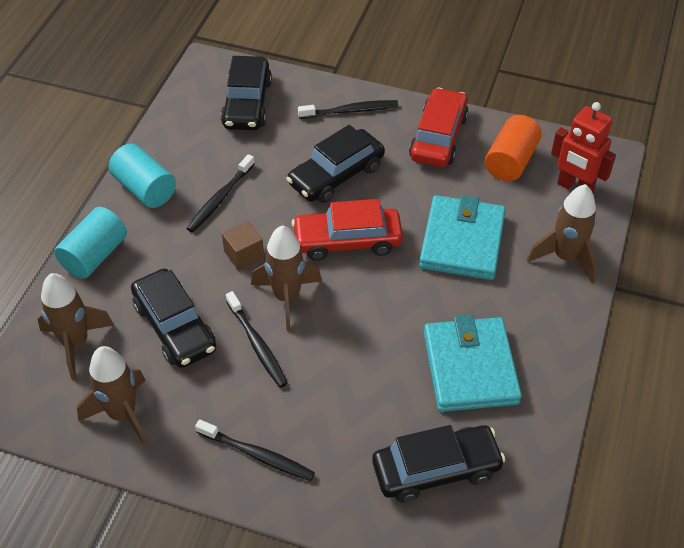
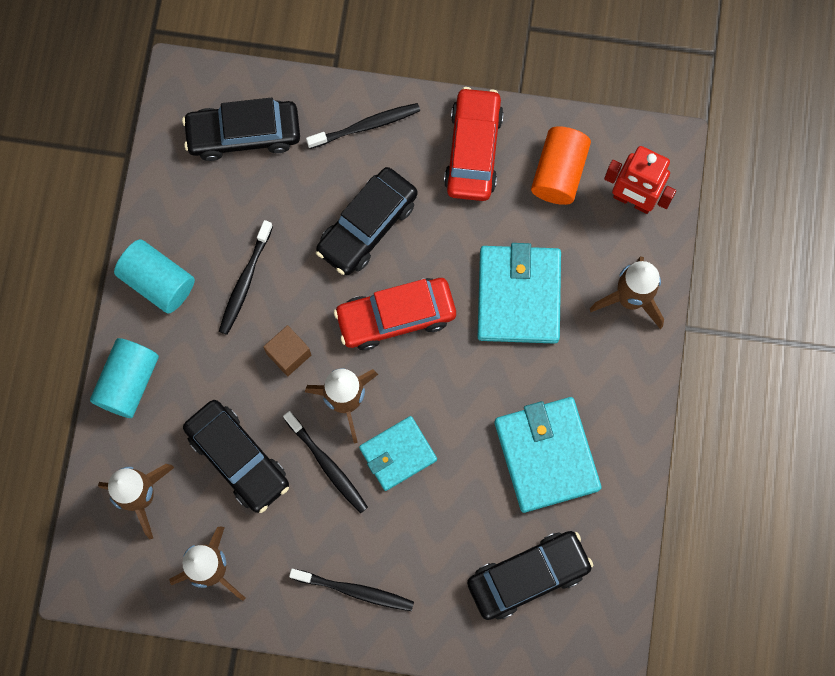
camera: 10 degrees left, 25 degrees up
black car [221,56,272,130] -> black car turned 90 degrees clockwise [182,98,300,161]
none -> turquoise wallet [359,416,437,491]

